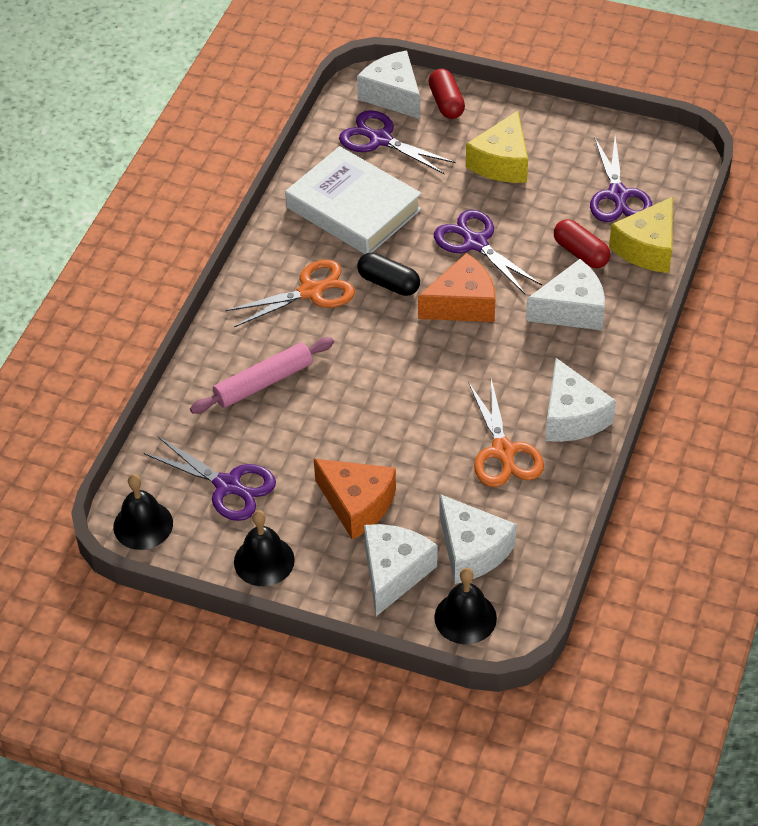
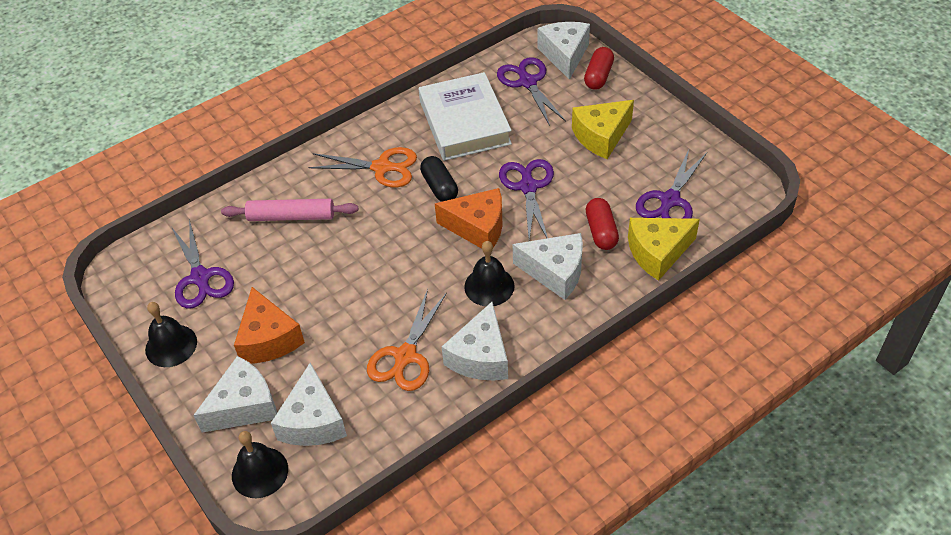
camera: 35 degrees right, 0 degrees up
black bell [113,474,173,550] -> black bell moved to [464,241,515,306]

